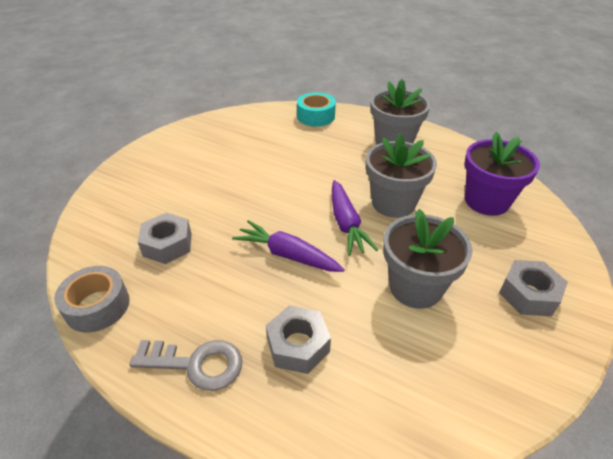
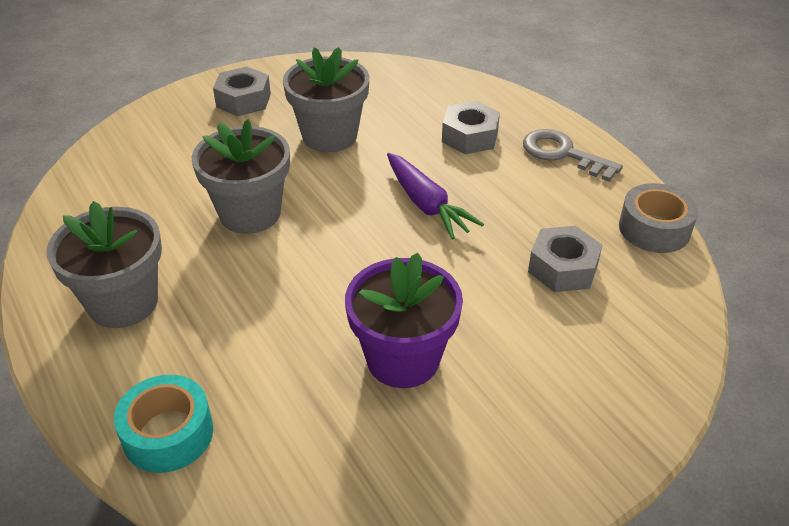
camera: 150 degrees left, 0 degrees up
purple carrot [332,180,378,256] -> none
purple flower pot [464,132,540,216] -> purple flower pot moved to [345,253,463,388]

